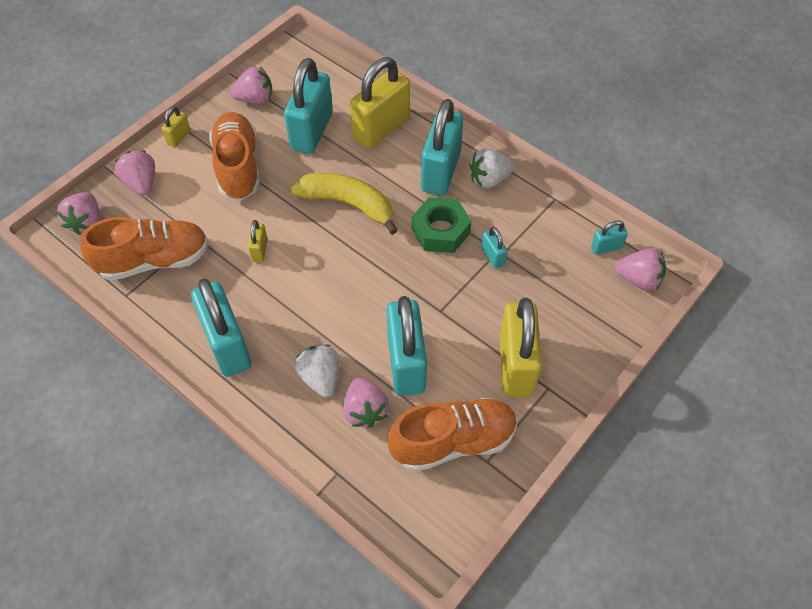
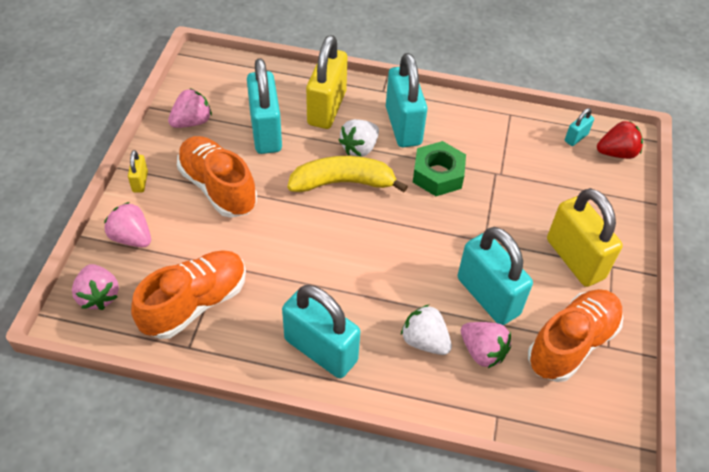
camera: 30 degrees left, 5 degrees down
yellow padlock [248,220,268,262] -> none
white strawberry [469,149,514,188] -> white strawberry moved to [339,119,379,157]
turquoise padlock [481,227,508,269] -> none
pink strawberry [614,248,666,291] -> red strawberry [597,121,643,159]

